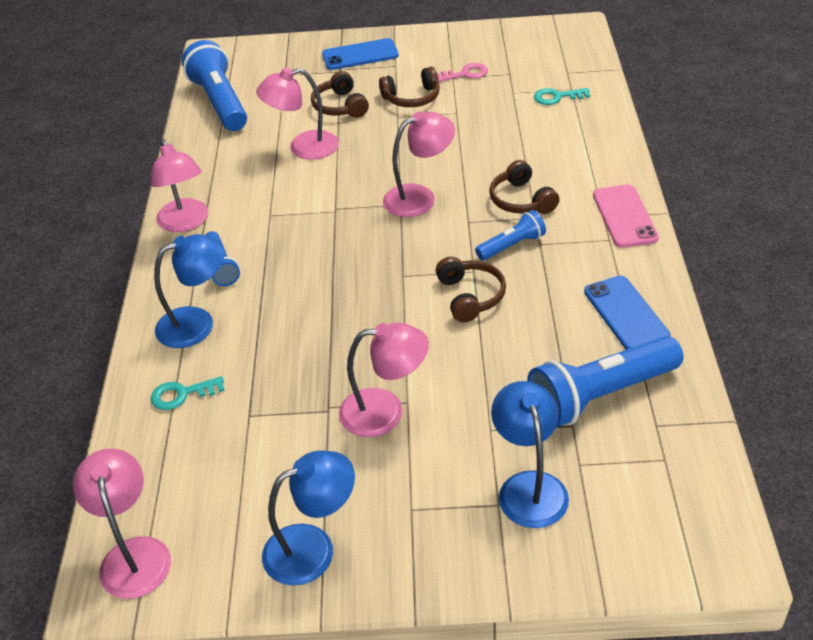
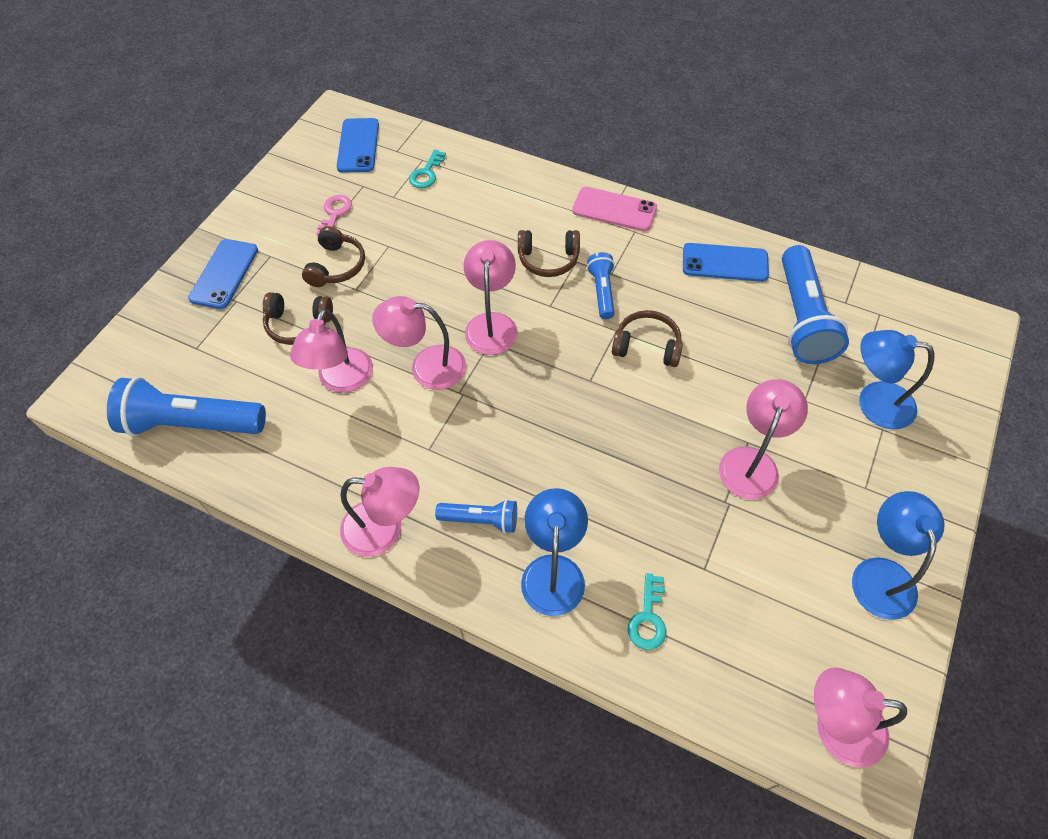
camera: 65 degrees left, 15 degrees up
none -> blue phone [337,118,379,173]
none -> pink lamp [372,296,466,390]

